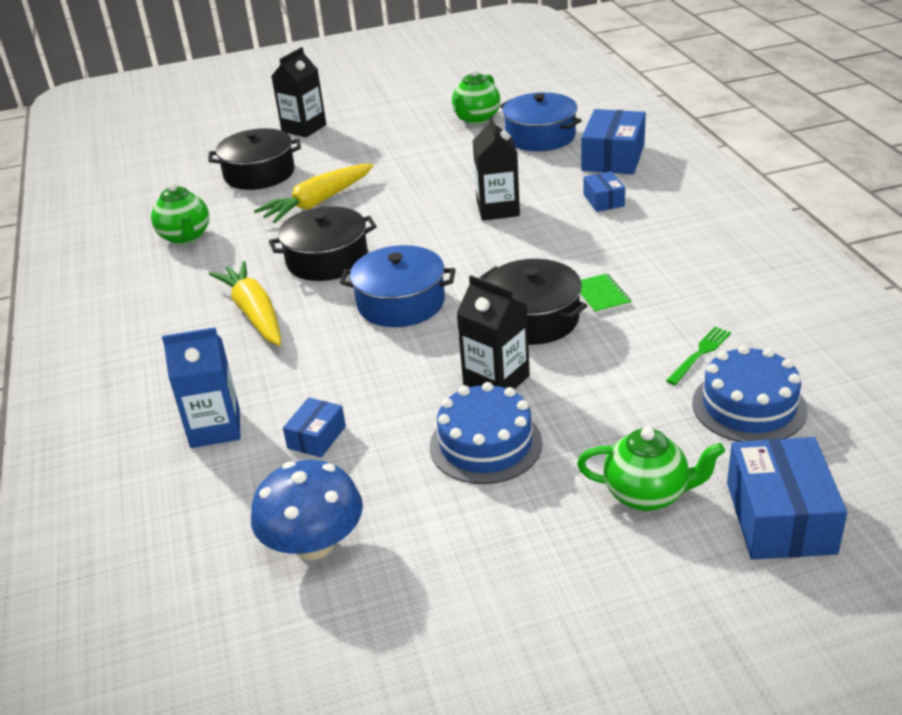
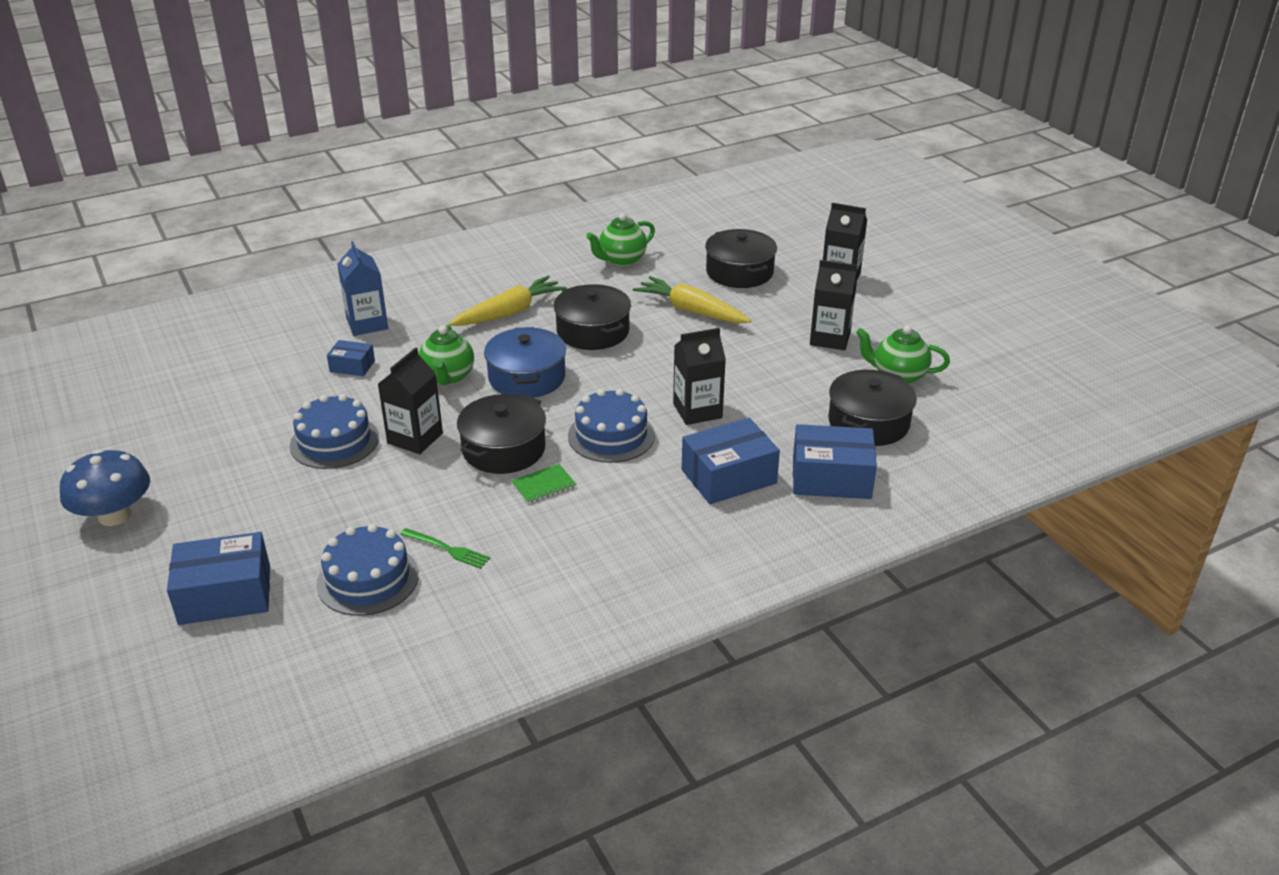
camera: 75 degrees right, 0 degrees up
blue mushroom [251,460,363,560] -> blue mushroom moved to [60,449,150,526]
blue pot [500,92,582,151] -> black pot [828,370,917,446]
green teapot [577,427,725,511] -> green teapot moved to [418,325,474,385]
blue box [583,171,625,212] -> blue box [682,418,780,504], size x1.85
none -> blue cake [568,389,655,463]
none -> black carton [810,260,858,350]

